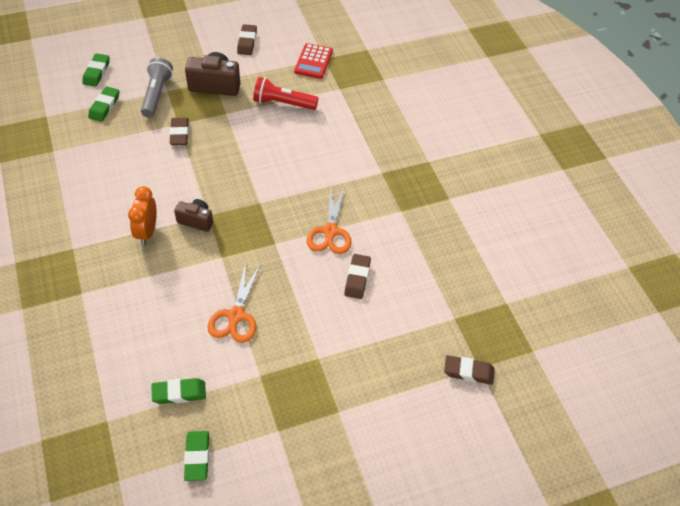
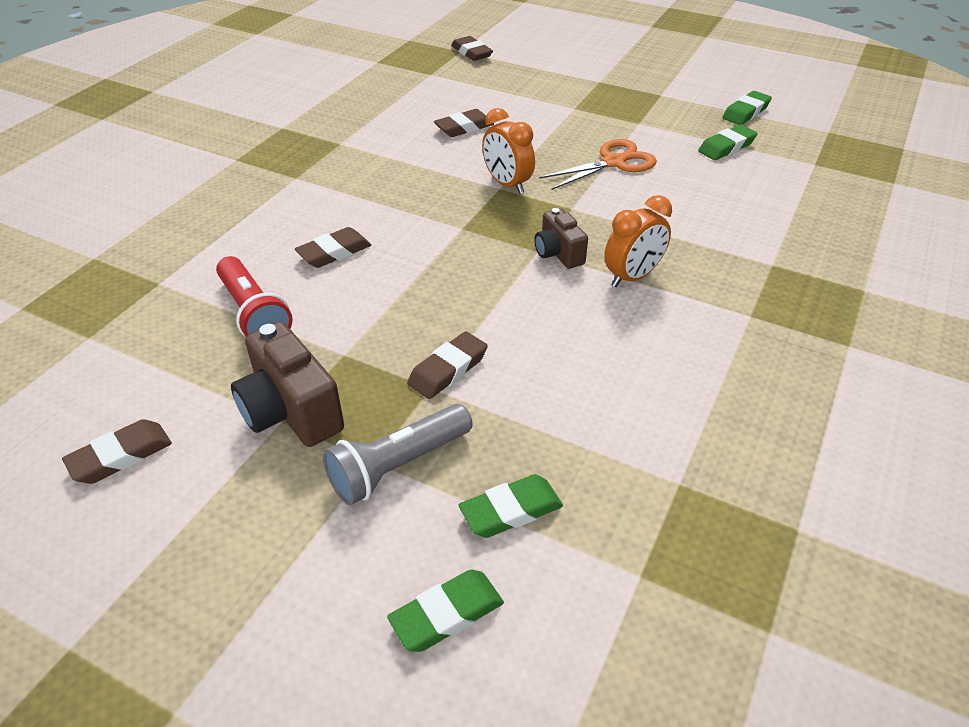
camera: 130 degrees left, 10 degrees down
green eraser [152,378,206,404] -> green eraser turned 75 degrees counterclockwise [698,125,757,160]
red calculator [294,43,333,79] -> none
orange scissors [307,186,352,254] -> none
none -> brown eraser [295,227,371,268]
none -> orange clock [482,108,535,194]

